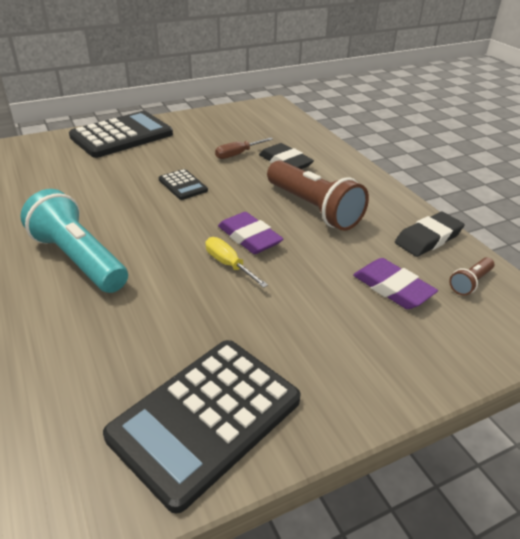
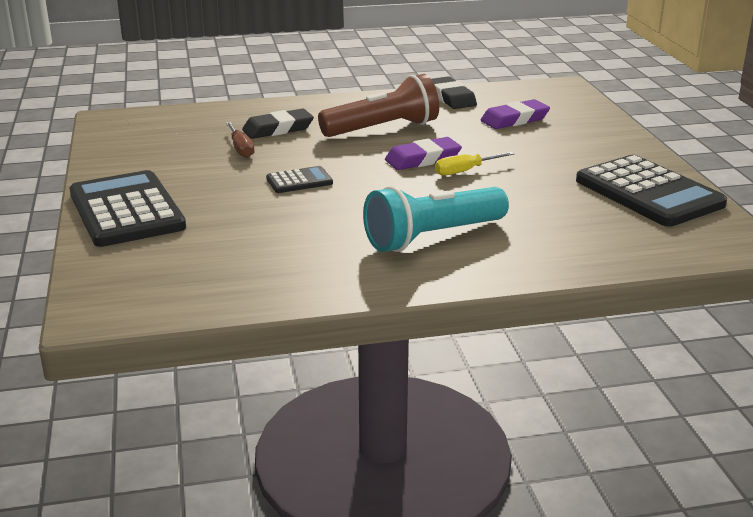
camera: 75 degrees left, 10 degrees down
brown flashlight [449,257,494,295] -> none

